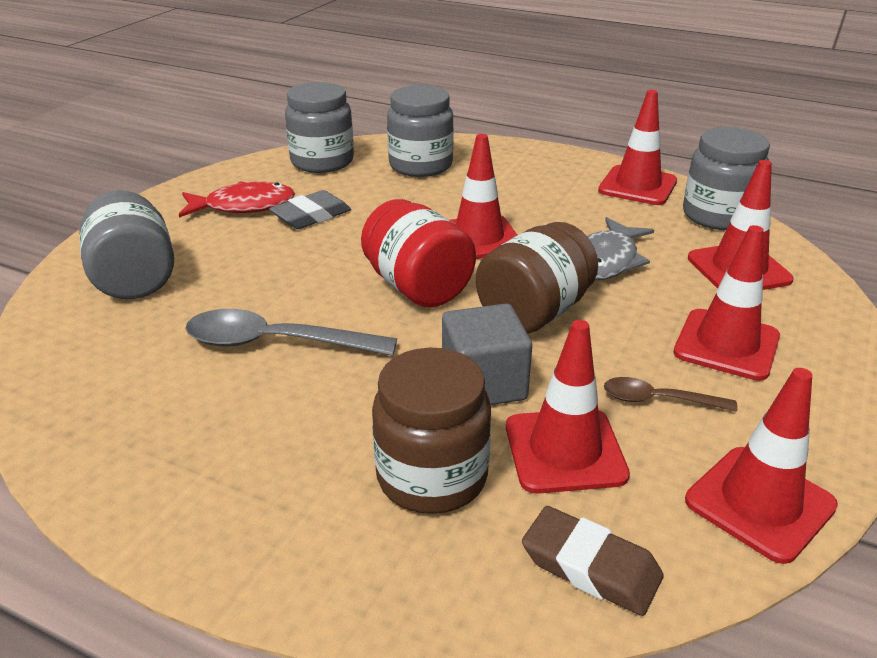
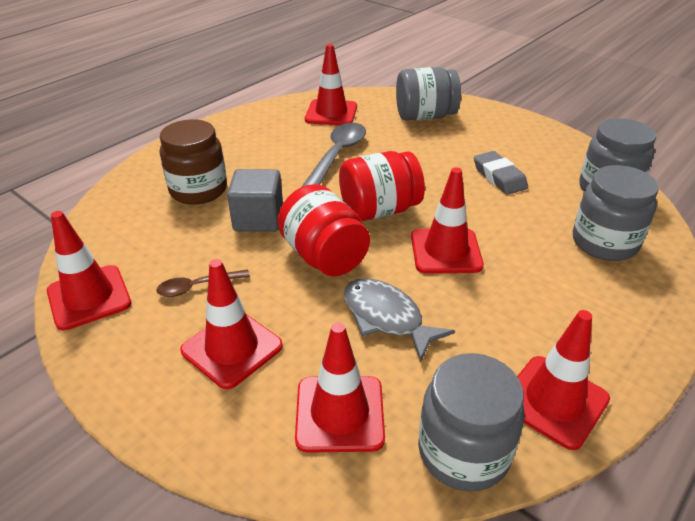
camera: 105 degrees right, 5 degrees up
red fish [179,181,295,218] -> none
brown jar [476,222,598,334] -> red jar [277,184,370,276]
red traffic cone [506,320,630,494] -> red traffic cone moved to [305,44,357,126]
brown eraser [522,506,664,616] -> none
brown spoon [604,377,737,412] -> brown spoon turned 135 degrees counterclockwise [156,269,250,297]

